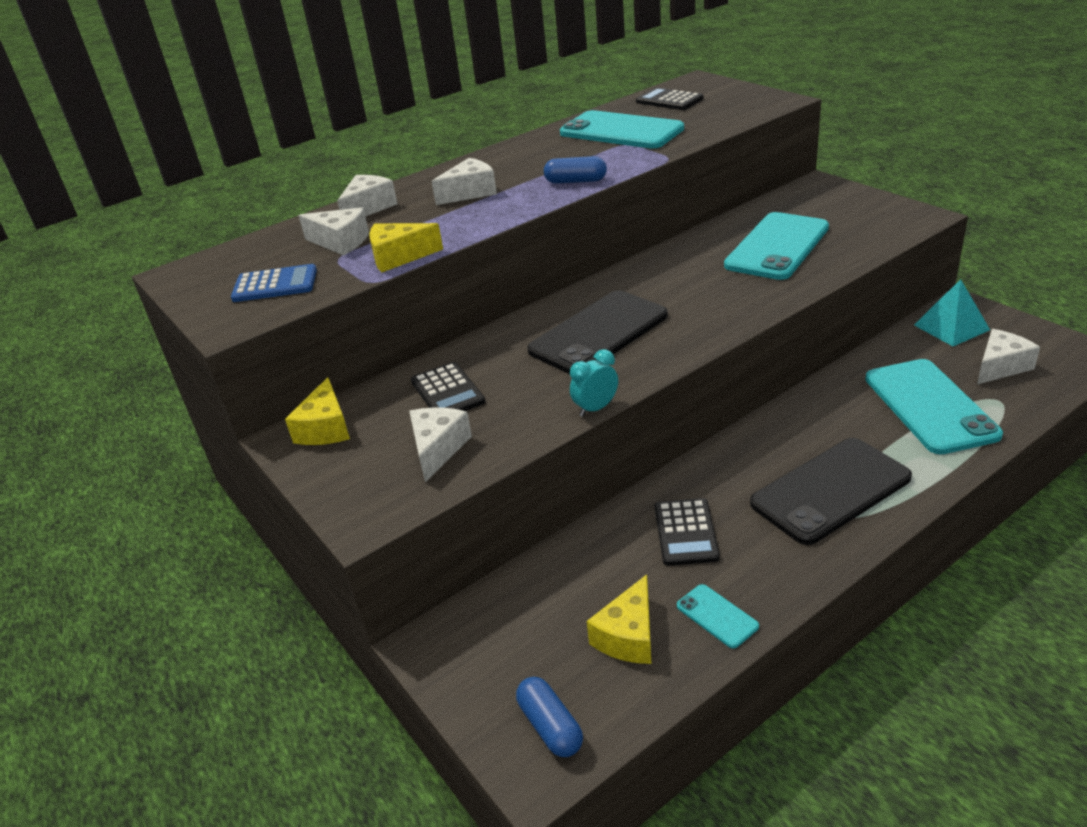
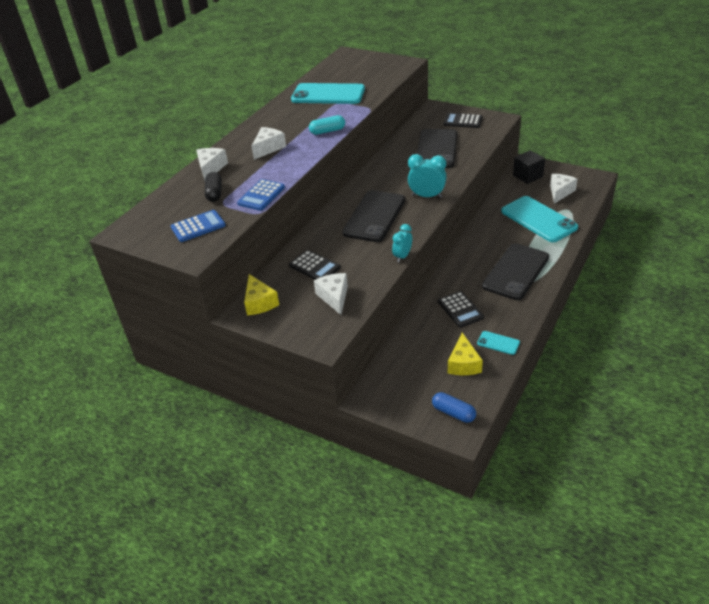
camera: 25 degrees left, 5 degrees up
white cheese [298,207,369,255] -> black capsule [205,172,222,202]
yellow cheese [369,223,443,272] -> blue calculator [237,179,285,211]
blue capsule [544,156,607,184] -> turquoise capsule [309,115,345,135]
black calculator [636,88,704,110] -> black calculator moved to [443,113,482,128]
turquoise phone [724,212,829,280] -> black phone [417,129,457,168]
turquoise pyramid [914,279,990,346] -> black cube [513,150,545,184]
none -> turquoise clock [408,154,447,198]

